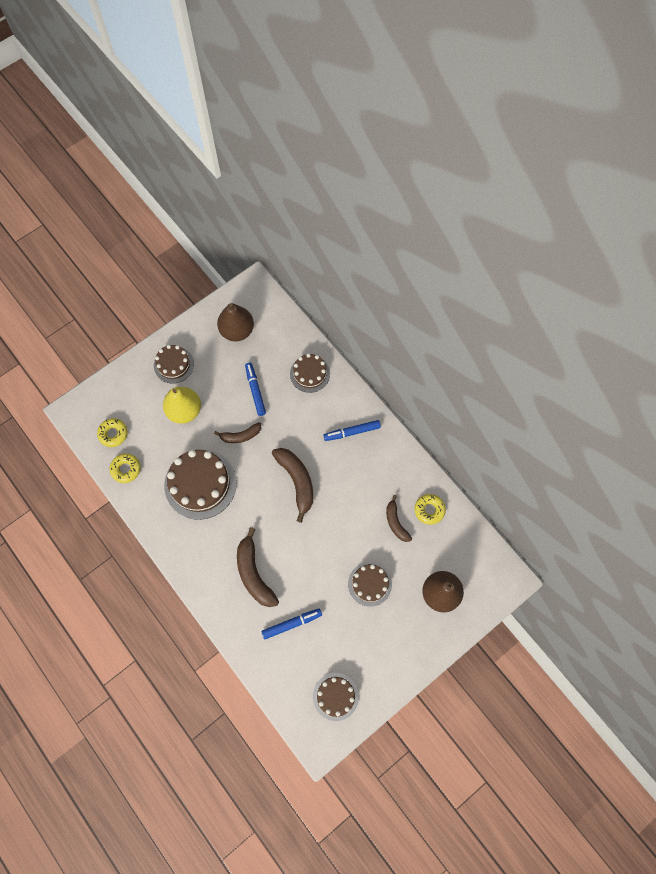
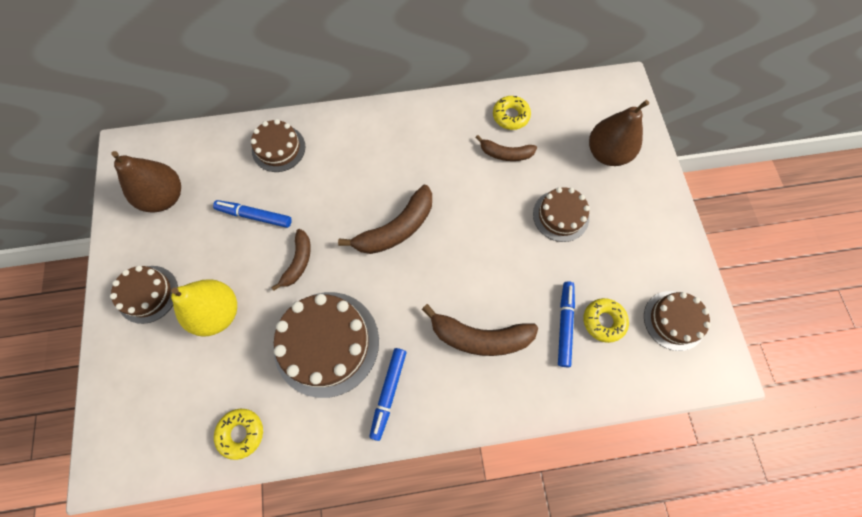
camera: 60 degrees left, 0 degrees up
yellow donut [97,418,128,447] -> yellow donut moved to [583,298,629,343]
brown banana [272,448,313,523] -> brown banana turned 135 degrees clockwise [338,185,432,254]
blue marker [324,420,381,441] -> blue marker moved to [369,348,406,441]

